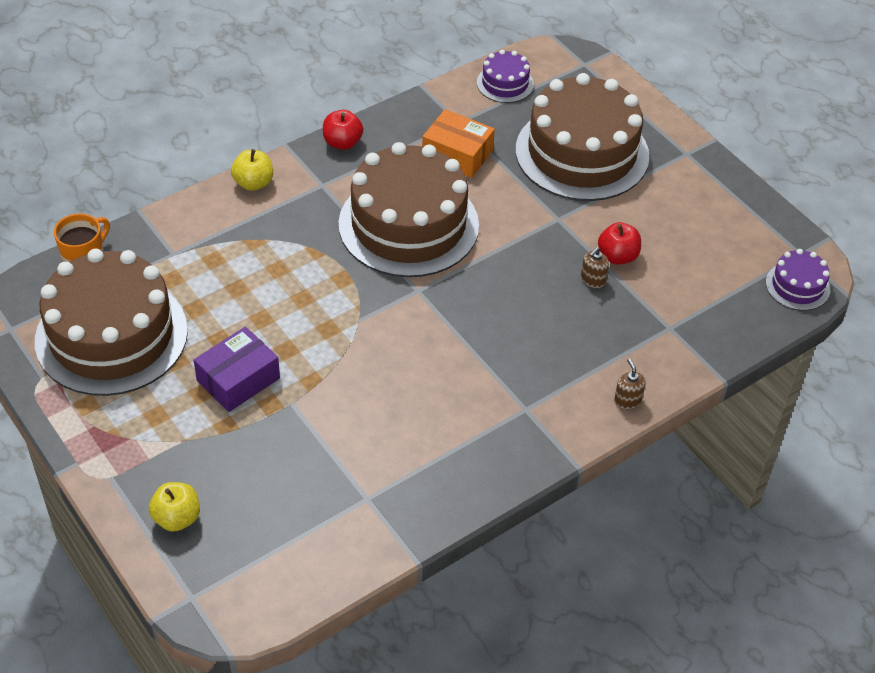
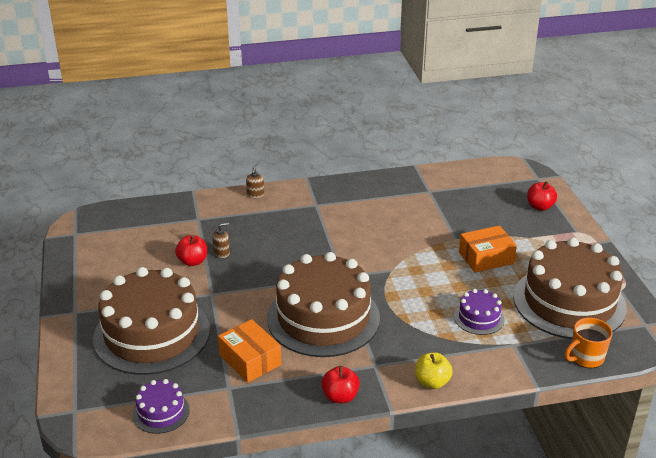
camera: 155 degrees left, 15 degrees down
yellow apple [149,482,200,532] -> red apple [527,181,557,211]
purple box [194,327,280,412] -> orange box [459,225,517,273]
purple cake [766,249,830,311] -> purple cake moved to [454,289,505,335]

